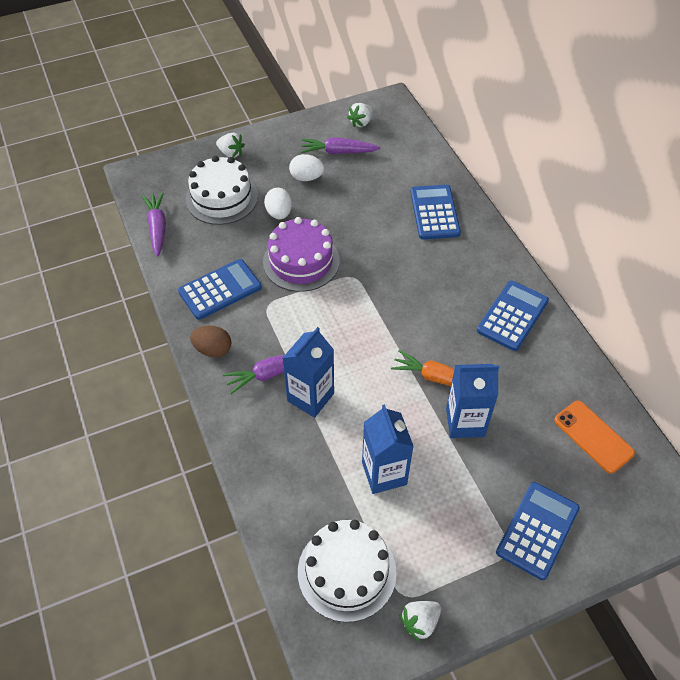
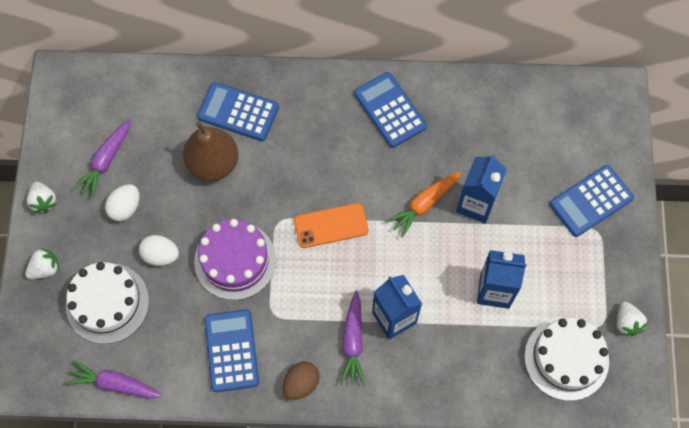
camera: 65 degrees left, 15 degrees up
white strawberry [347,103,373,128] -> white strawberry moved to [26,182,58,213]
blue calculator [496,482,580,580] -> blue calculator turned 90 degrees counterclockwise [550,165,634,237]
orange phone [554,401,635,474] -> orange phone moved to [294,203,369,248]
none -> brown pear [183,121,239,181]

